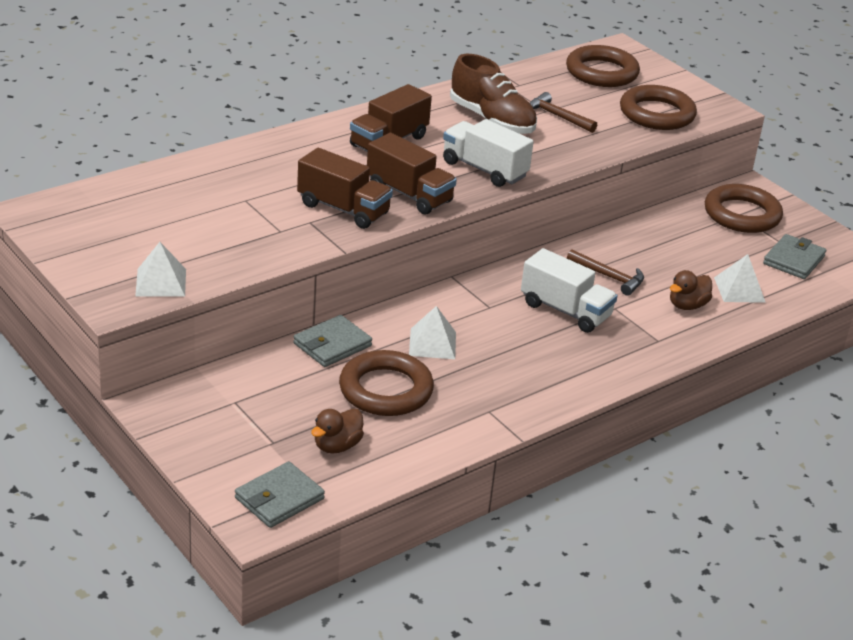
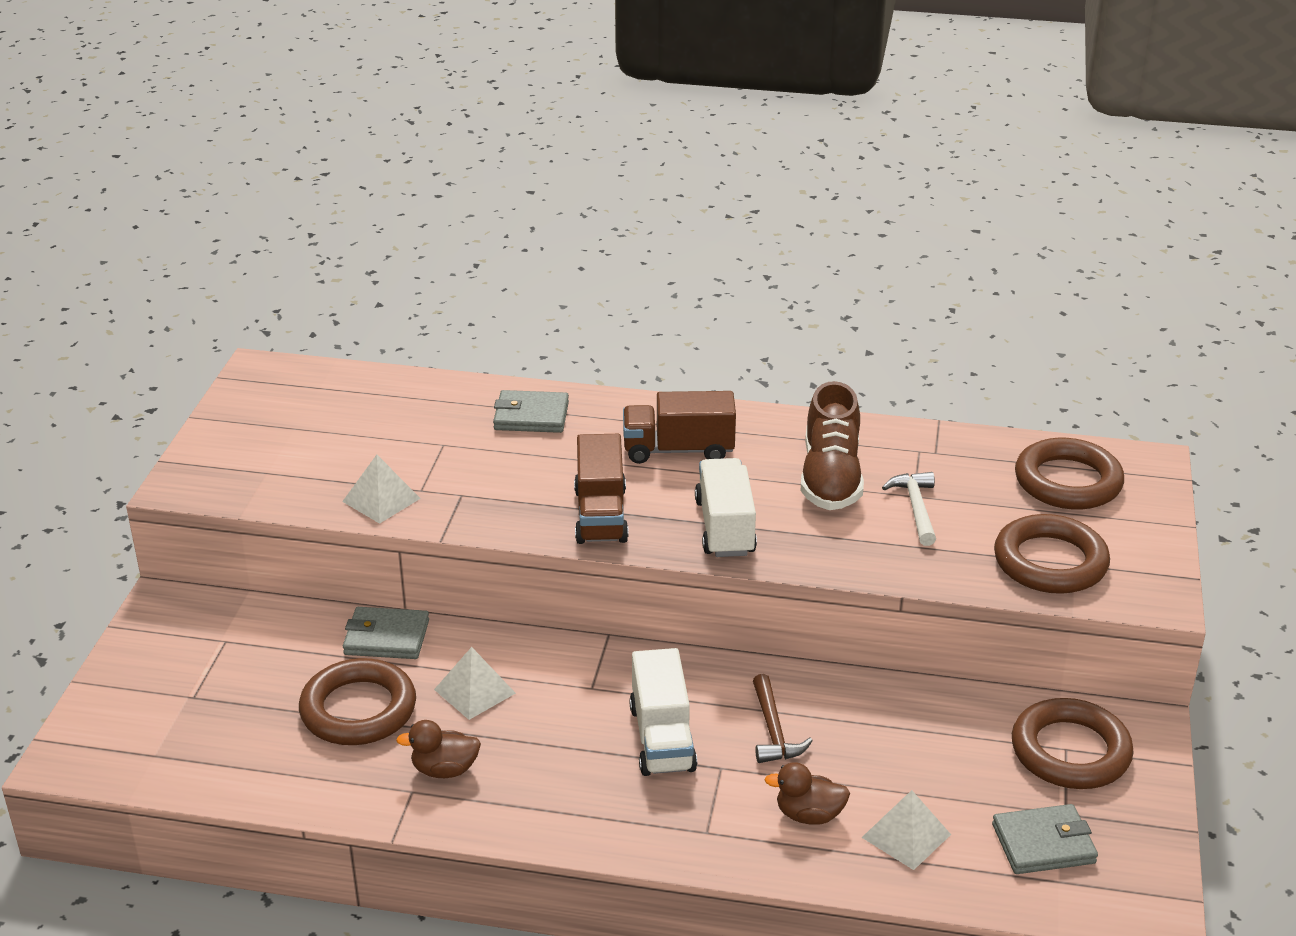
camera: 50 degrees right, 0 degrees up
white pyramid [135,242,186,297] -> white pyramid moved to [342,455,421,524]
grey wallet [235,462,325,528] -> grey wallet moved to [493,390,569,433]
brown truck [297,148,393,229] -> none
brown duck [311,409,364,453] -> brown duck moved to [396,720,481,778]
brown hammer [530,92,597,133] -> white hammer [882,472,936,546]

